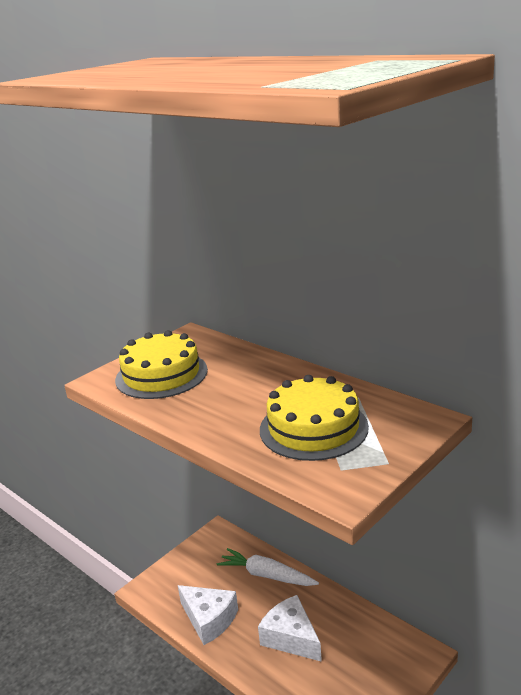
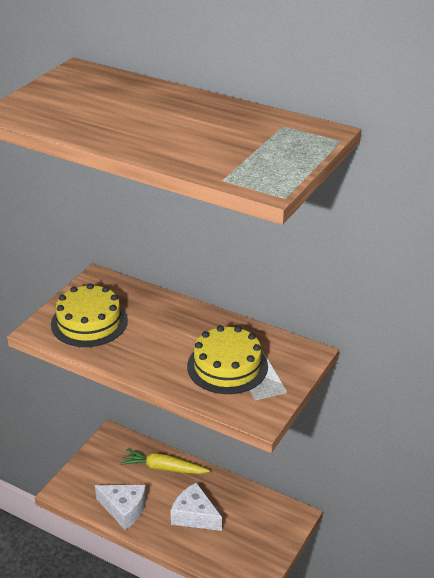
camera: 15 degrees left, 10 degrees up
white carrot [217,548,319,586] -> yellow carrot [120,449,210,474]

